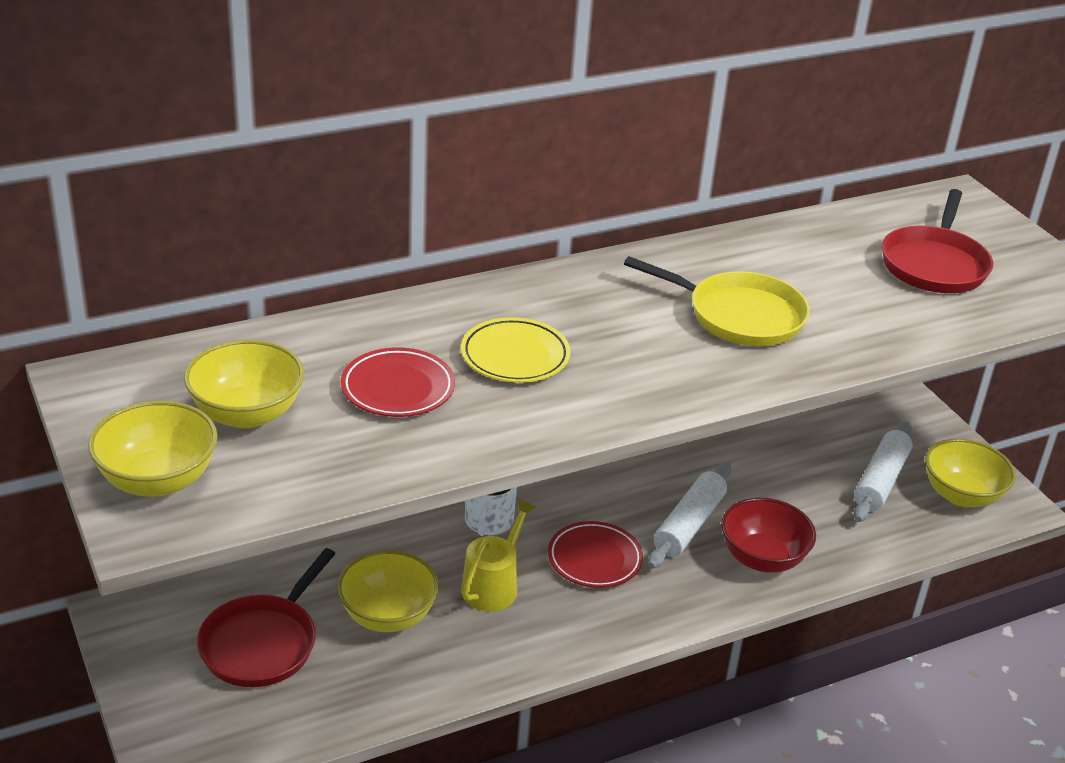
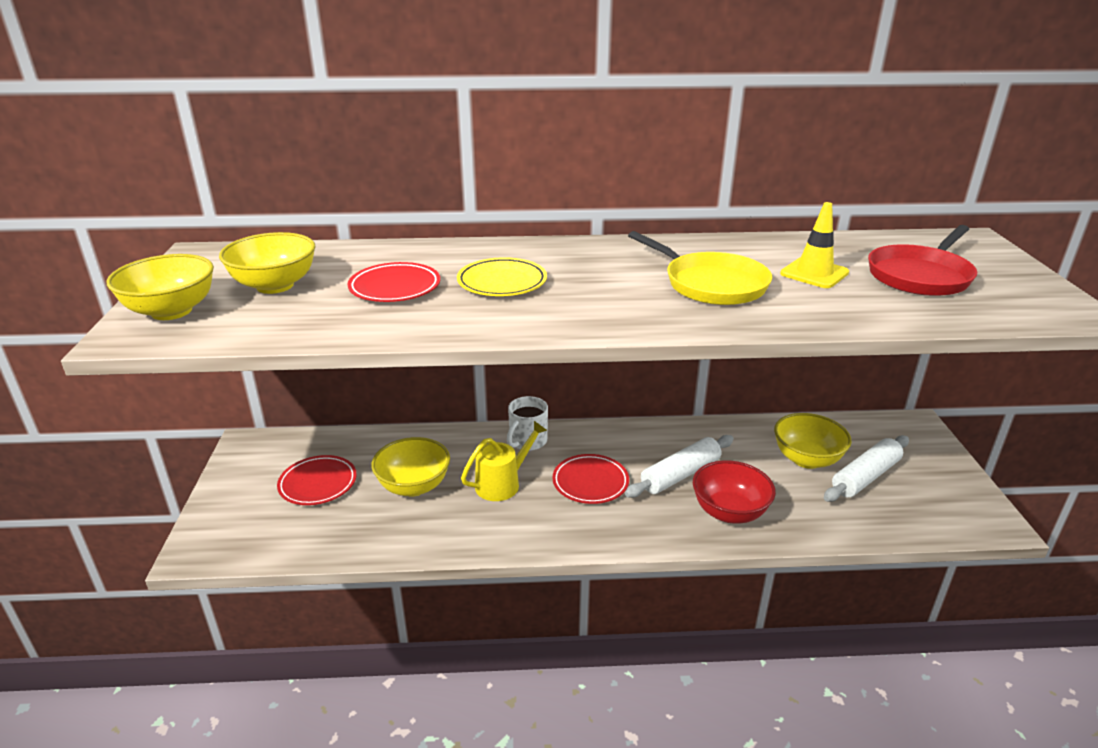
camera: 25 degrees right, 5 degrees down
red pan [197,548,336,687] -> red plate [277,455,357,505]
yellow bowl [925,439,1016,507] -> yellow bowl moved to [774,413,852,469]
none -> yellow traffic cone [780,202,849,288]

